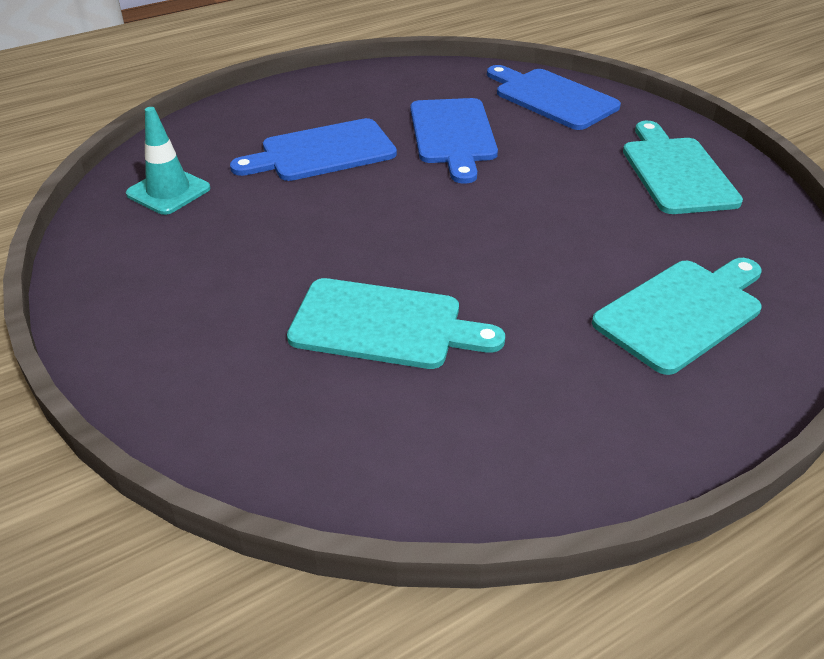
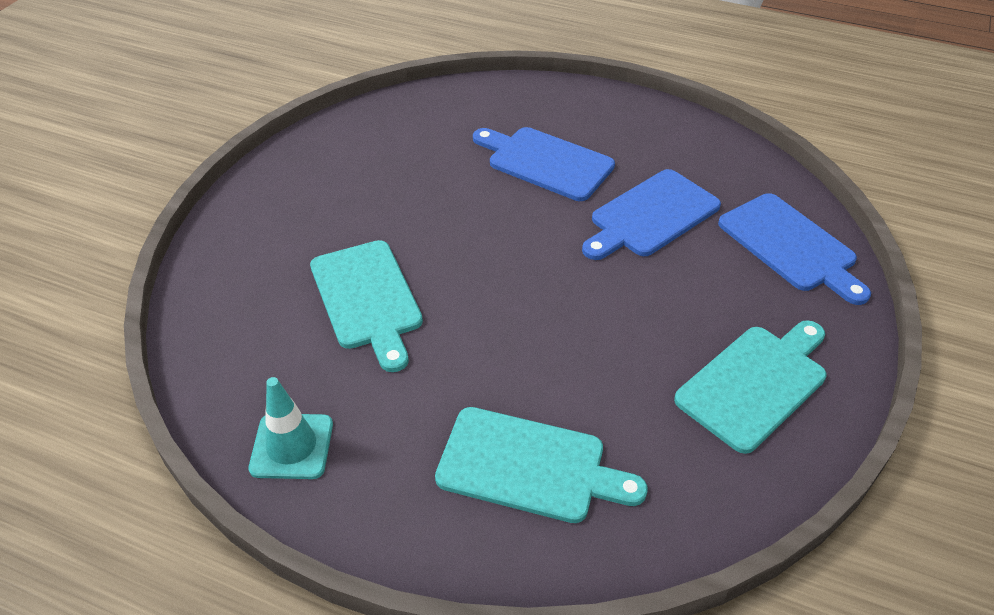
camera: 55 degrees right, 5 degrees up
turquoise traffic cone [126,107,210,215] -> turquoise traffic cone moved to [249,377,333,479]
blue cutting board [487,65,621,130] -> blue cutting board turned 135 degrees clockwise [718,193,871,305]

